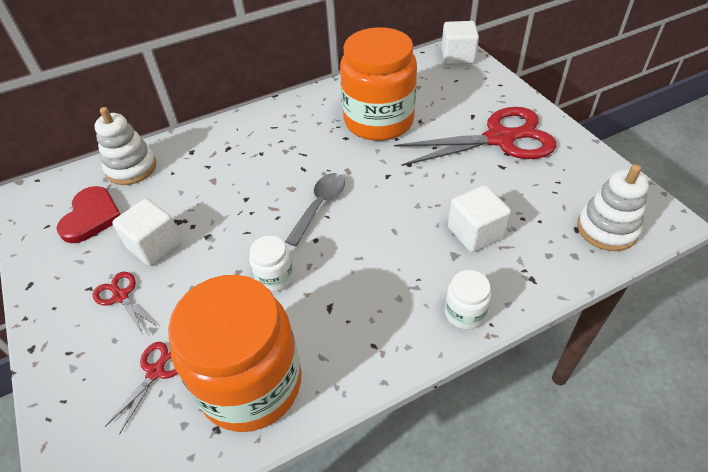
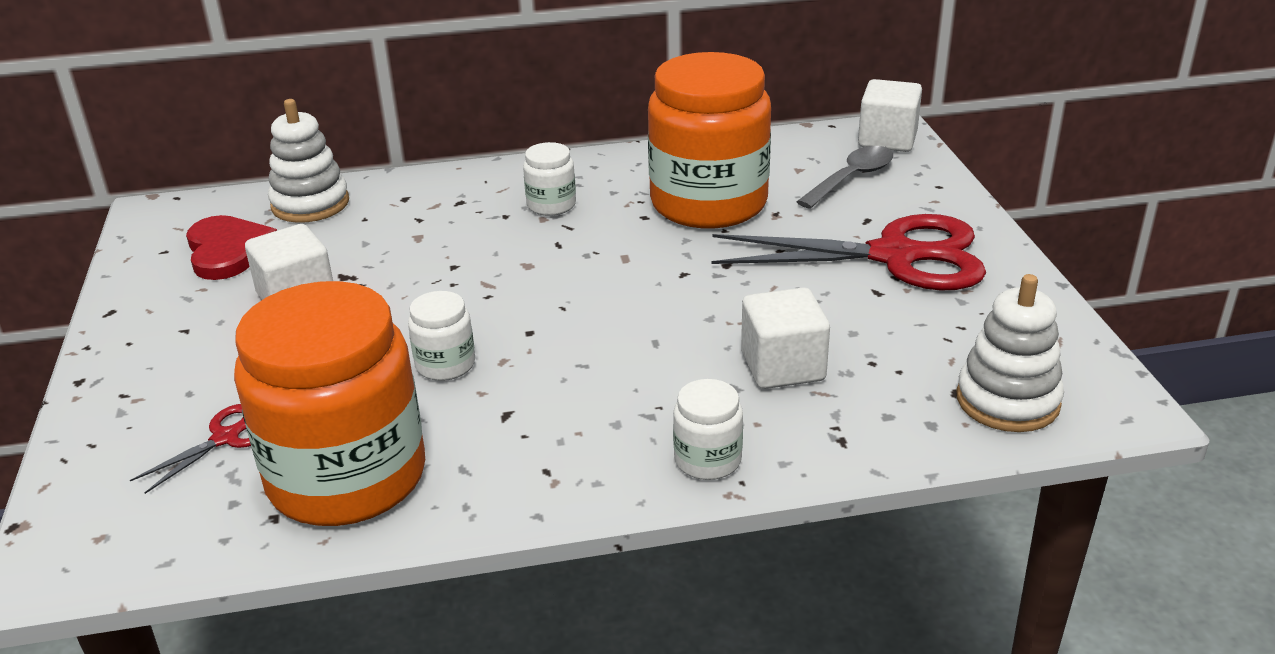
camera: 15 degrees right, 15 degrees down
red heart [57,186,121,243] -> red heart turned 45 degrees counterclockwise [186,215,277,280]
red scissors [93,272,158,334] -> none
grey spoon [285,173,345,246] -> grey spoon moved to [796,146,893,209]
none -> white jar [523,142,576,216]

